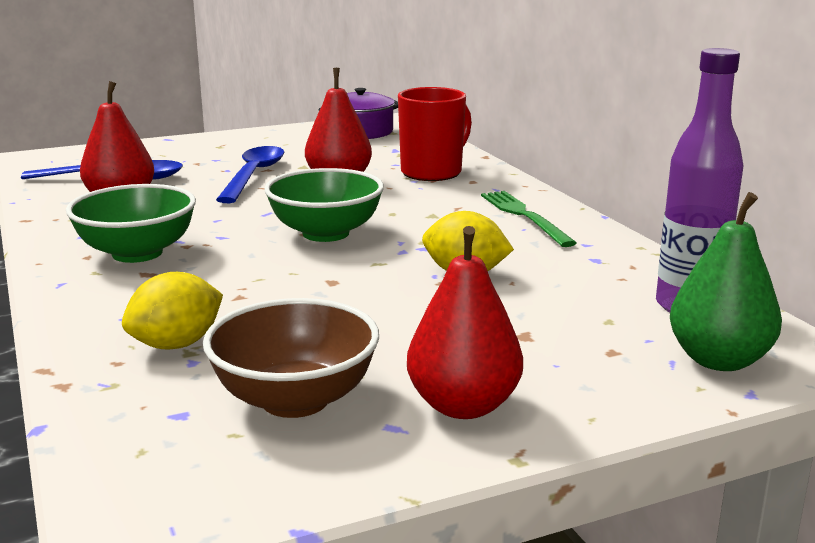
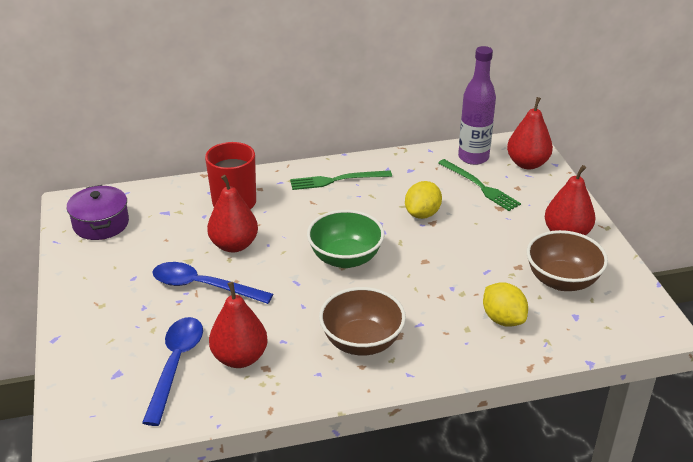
camera: 80 degrees left, 15 degrees up
green bowl [66,184,196,263] -> brown bowl [319,287,406,356]
green pear [670,192,782,371] -> red pear [507,97,553,169]
none -> green fork [438,159,521,211]

